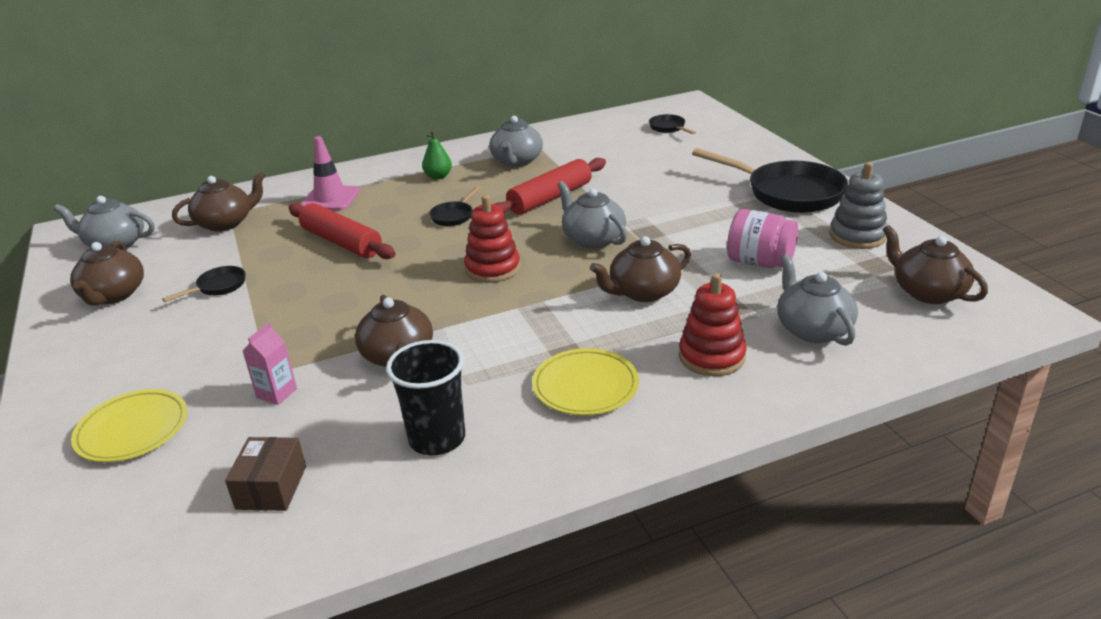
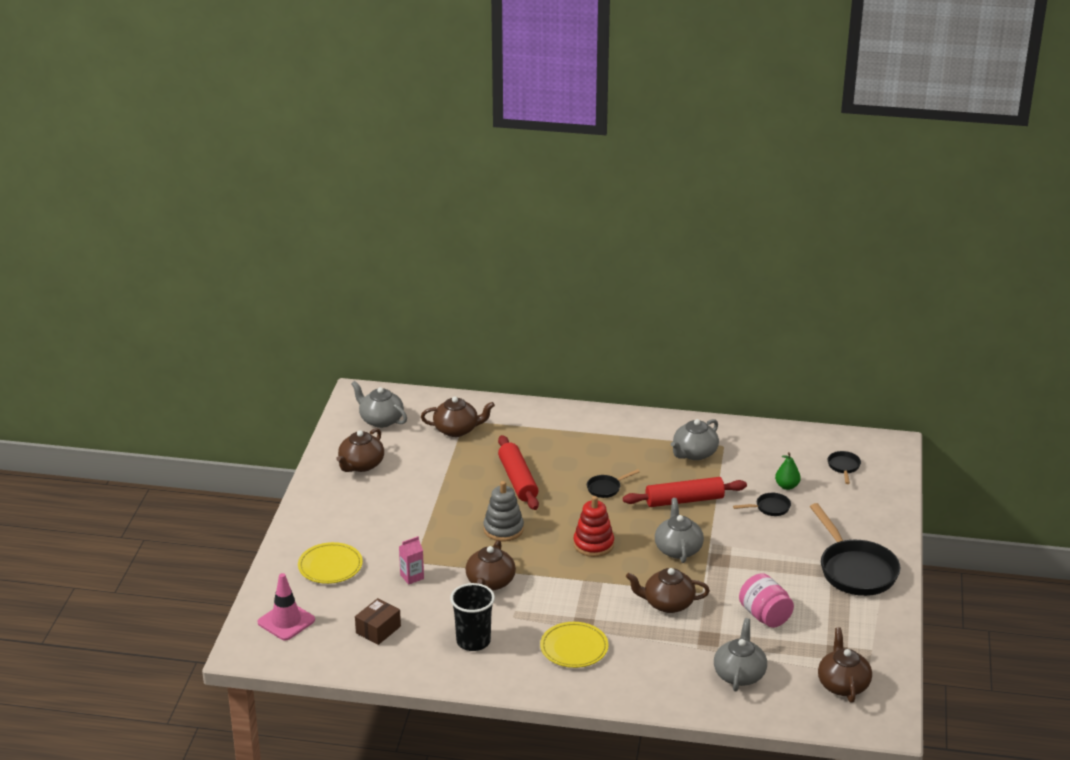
camera: 30 degrees right, 0 degrees up
black pan [162,266,245,302] -> black pan moved to [733,493,791,516]
pink traffic cone [301,136,360,210] -> pink traffic cone moved to [257,573,315,641]
green pear [422,131,452,180] -> green pear moved to [775,452,801,490]
red stacking toy [679,273,747,376] -> none
grey stacking toy [830,162,888,249] -> grey stacking toy moved to [483,481,524,541]

